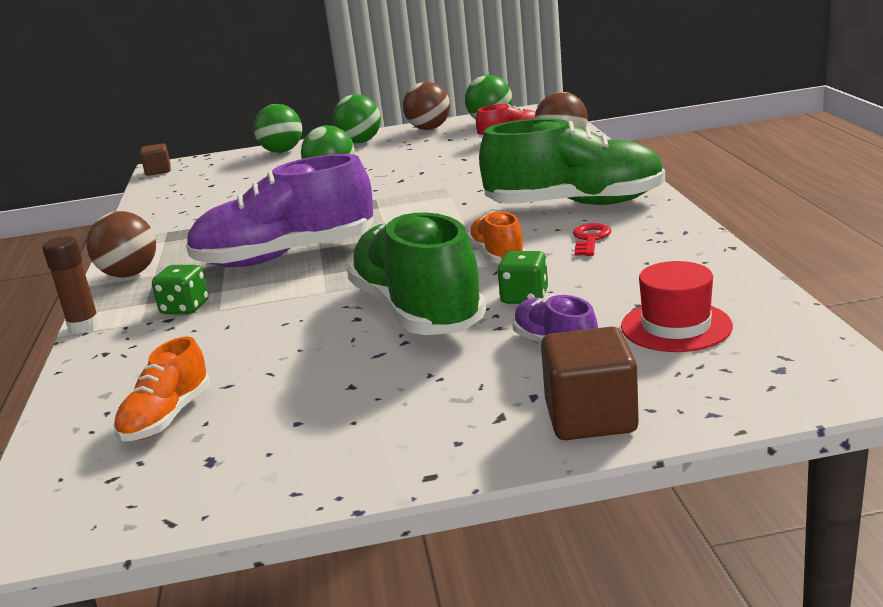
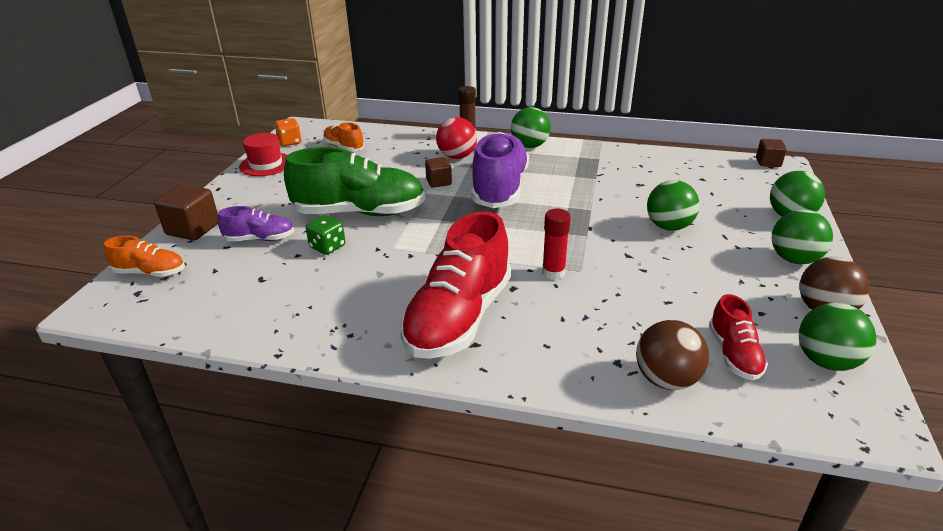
camera: 110 degrees right, 10 degrees up
brown ball [87,211,156,277] -> green ball [511,107,551,148]
green dice [152,265,208,314] -> red ball [436,117,477,159]
orange shoe [467,211,526,264] -> orange shoe moved to [104,236,185,277]
green shoe [479,118,665,205] -> red shoe [400,211,511,359]
red key [573,223,611,256] -> none
red hat [621,261,733,352] -> red hat moved to [239,133,287,176]
none -> orange dice [274,118,302,146]
none -> brown cube [425,157,452,188]
none -> red glue stick [542,208,571,280]

